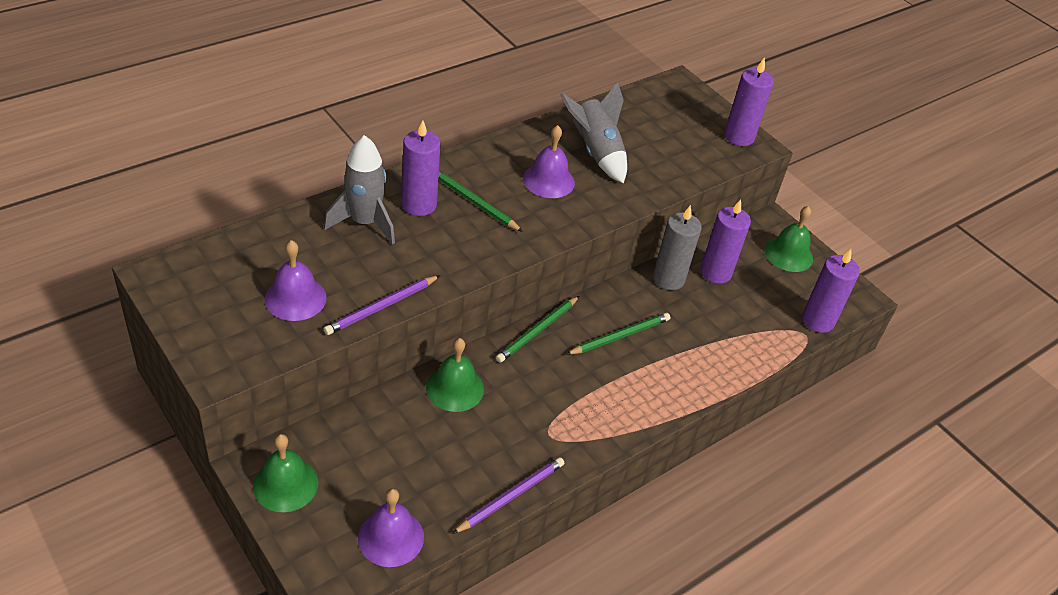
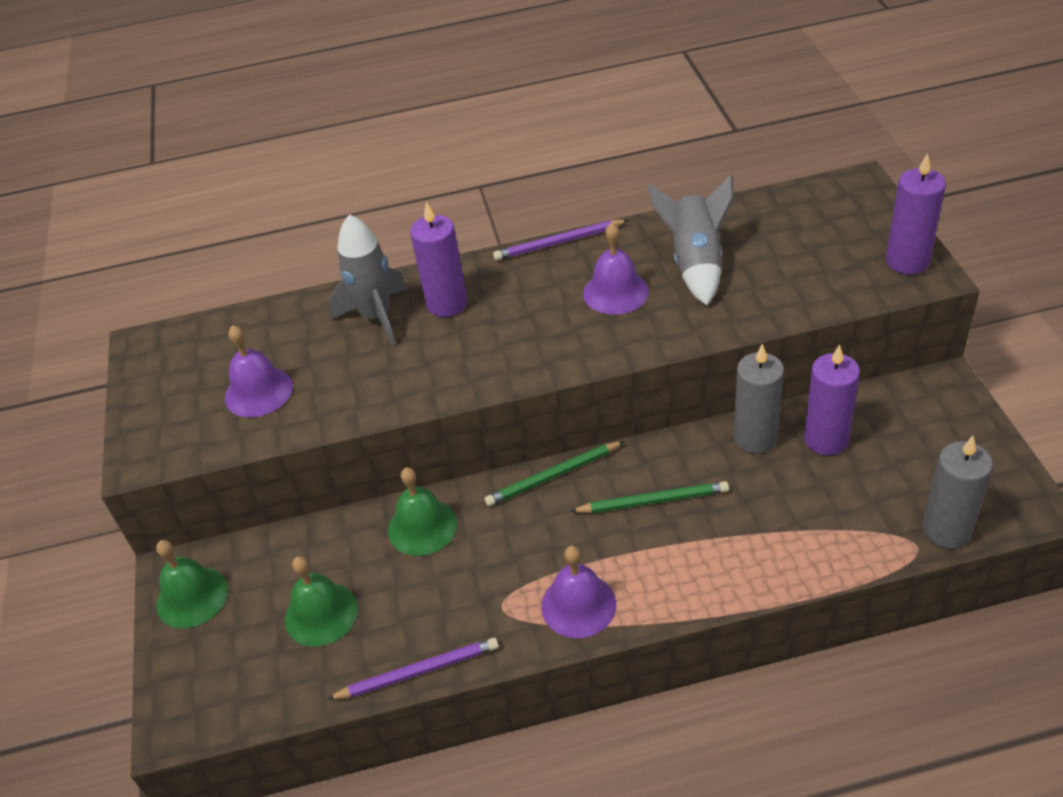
camera: 35 degrees right, 0 degrees up
purple pencil [324,275,440,335] -> purple pencil moved to [493,220,628,261]
purple bell [358,488,424,567] -> purple bell moved to [541,546,616,638]
green pencil [438,170,523,232] -> none
green bell [765,206,813,272] -> green bell moved to [285,556,358,646]
purple candle [802,249,860,333] -> grey candle [922,436,993,549]

